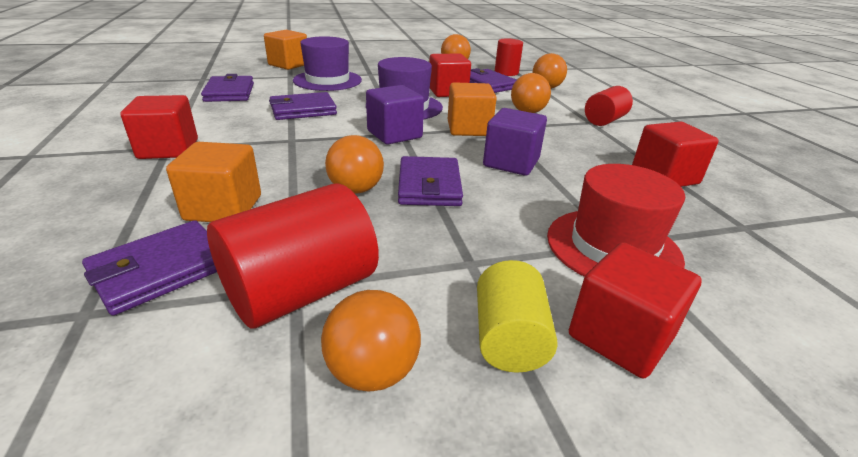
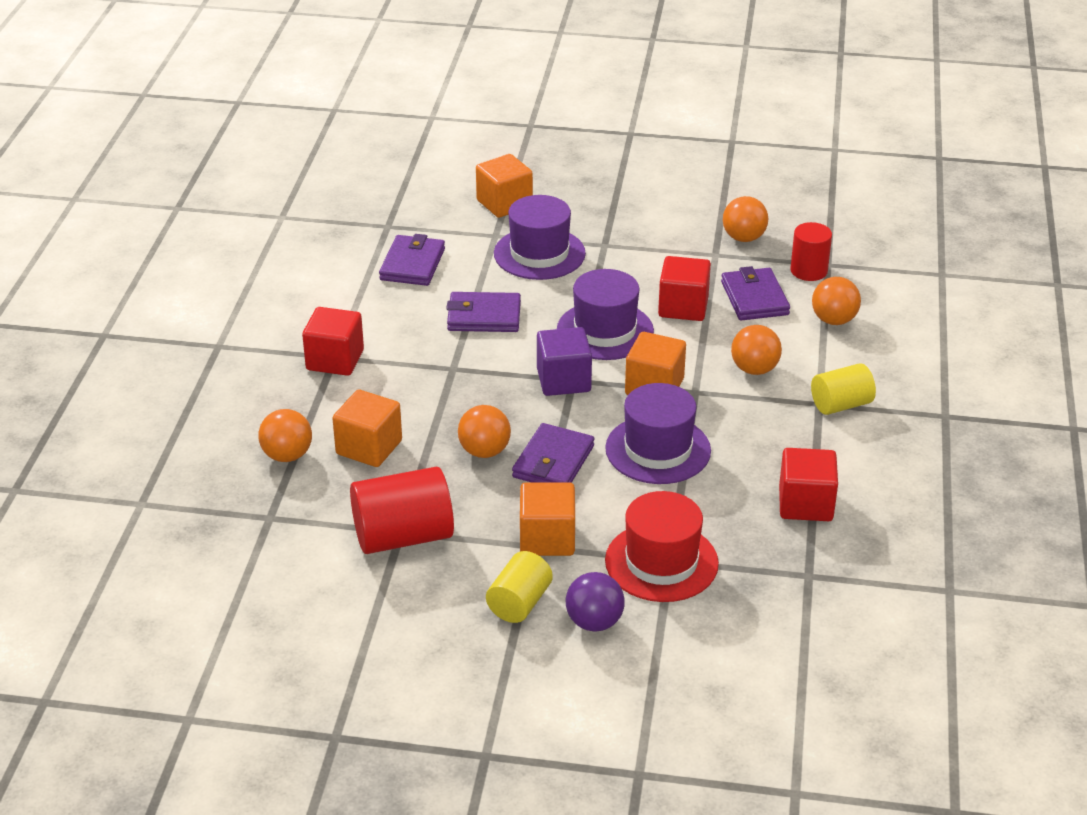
camera: 25 degrees right, 5 degrees up
purple wallet [82,220,217,315] -> none
orange ball [321,290,421,391] -> orange ball moved to [258,409,312,462]
purple cube [483,108,547,176] -> purple hat [605,383,711,484]
red cube [569,242,702,378] -> purple ball [566,572,625,632]
red cylinder [585,86,633,126] -> yellow cylinder [811,363,876,415]
none -> orange cube [520,482,575,556]

